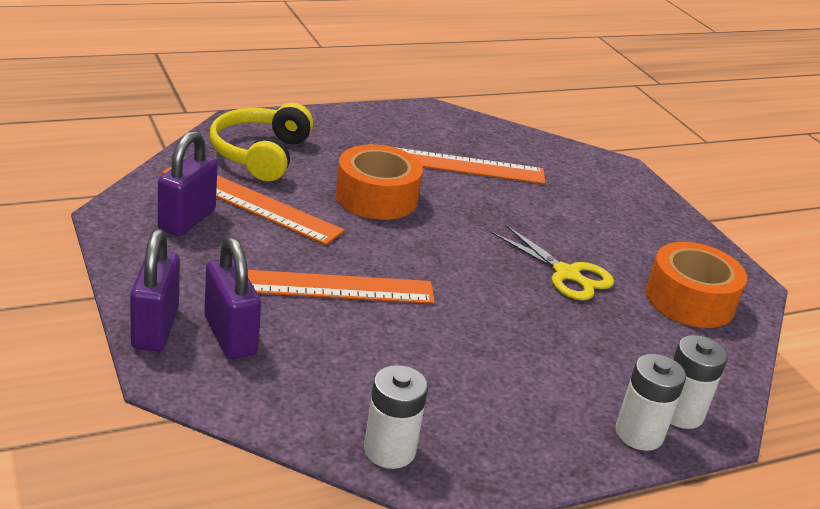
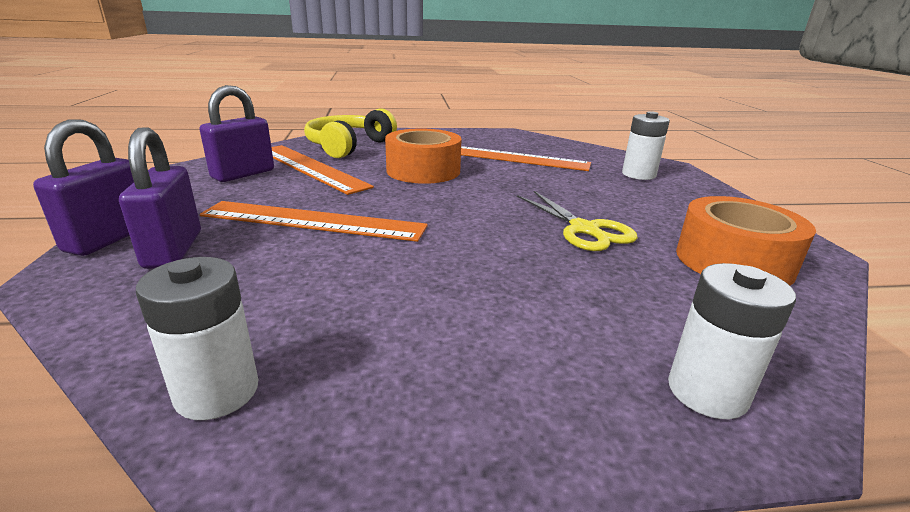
camera: 20 degrees right, 5 degrees down
white battery [615,354,686,451] -> white battery moved to [622,111,670,180]

